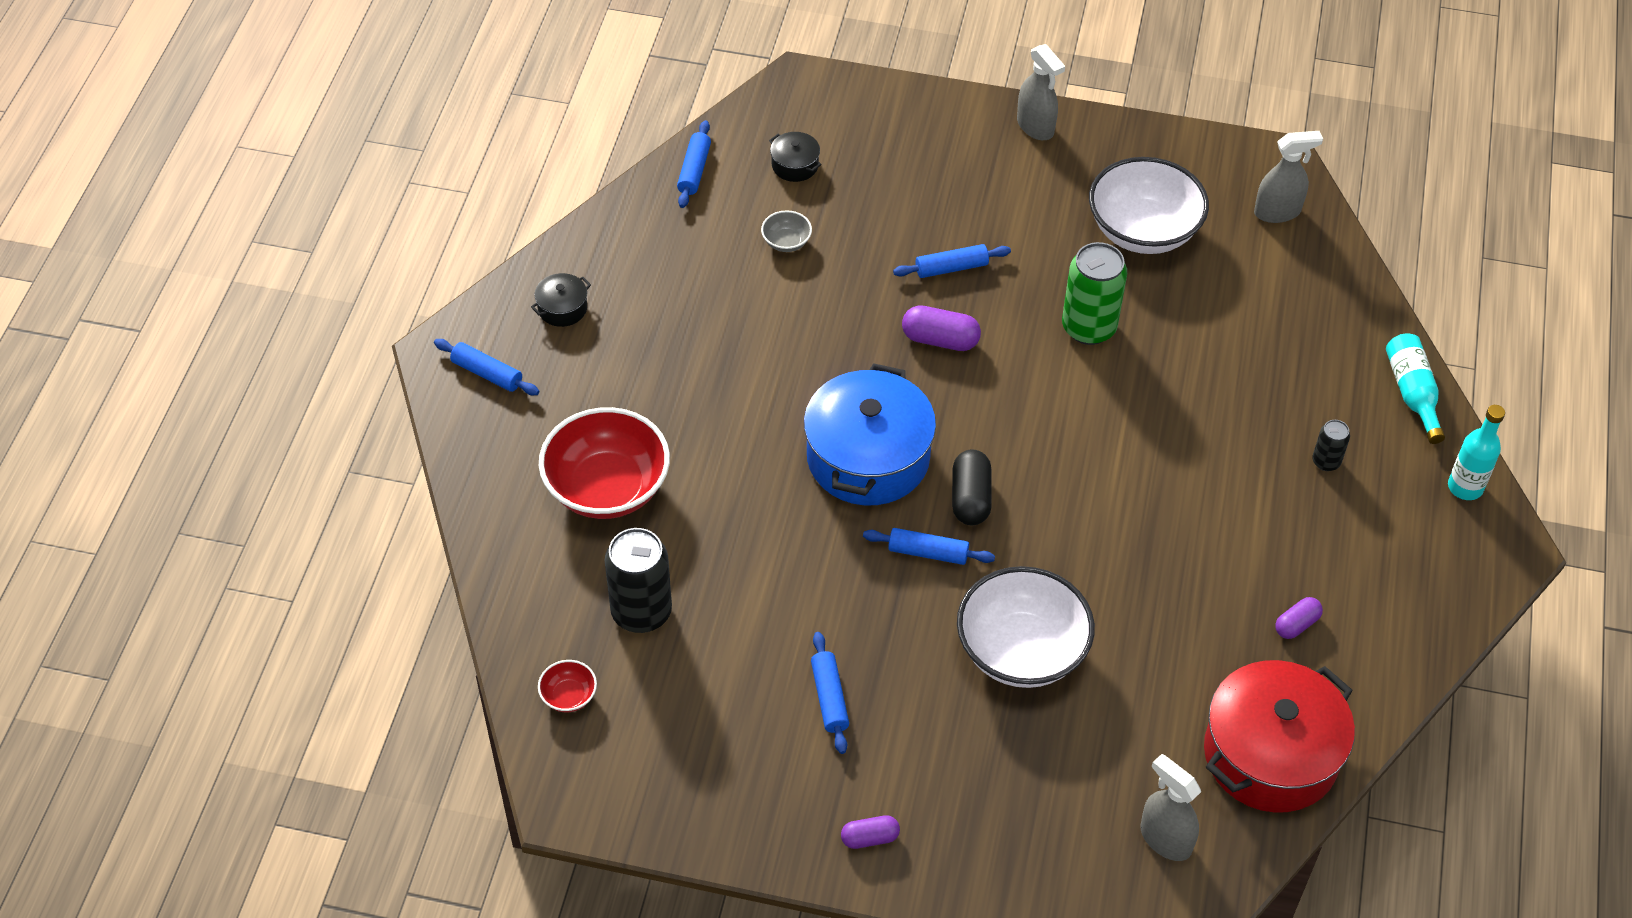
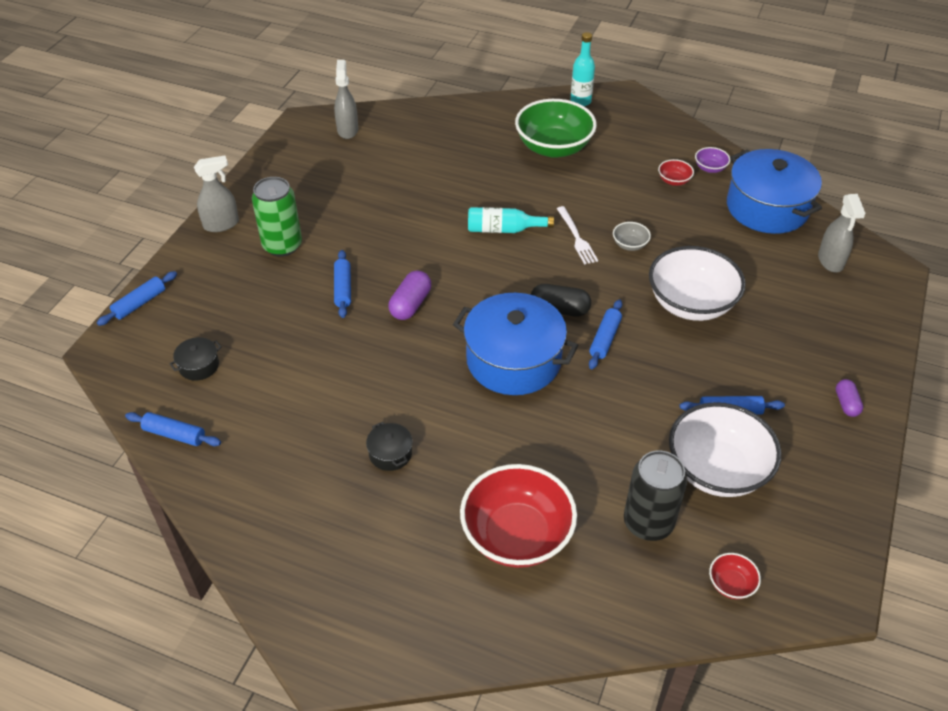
camera: 80 degrees left, 5 degrees down
blue rolling pin [434,339,539,395] -> blue rolling pin moved to [97,271,177,326]
black pot [531,273,591,327] -> black pot moved to [366,422,412,471]
grey bowl [761,210,812,252] -> grey bowl moved to [613,222,651,251]
green can [1062,242,1127,345] -> green can moved to [252,177,302,257]
white bowl [1089,157,1209,254] -> white bowl moved to [669,402,782,497]
grey spray bottle [1140,754,1201,861] -> grey spray bottle turned 60 degrees counterclockwise [818,194,866,272]
red pot [1204,660,1355,813] -> blue pot [727,149,822,234]
purple capsule [1275,597,1323,639] -> red bowl [658,159,694,186]
black can [1312,420,1350,471] -> green bowl [515,99,597,158]
turquoise bottle [1386,333,1445,444] -> turquoise bottle moved to [468,207,554,233]
none -> white fork [557,206,598,265]
none -> purple bowl [695,147,730,173]

